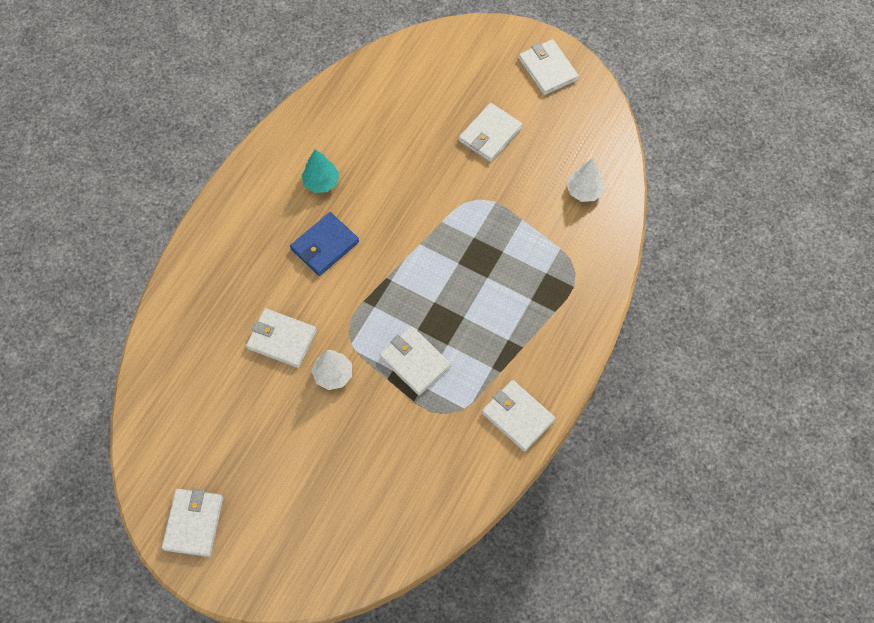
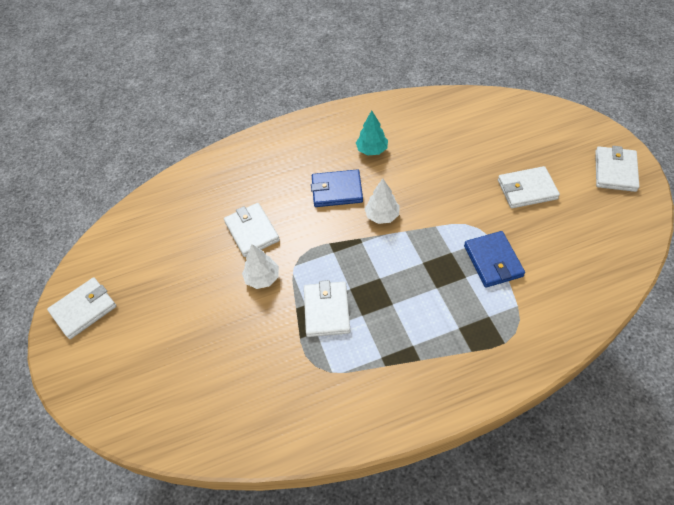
camera: 45 degrees right, 10 degrees down
white wallet [482,380,556,452] -> none
white tree [567,158,604,202] -> white tree moved to [365,178,400,224]
none -> blue wallet [464,231,525,288]

